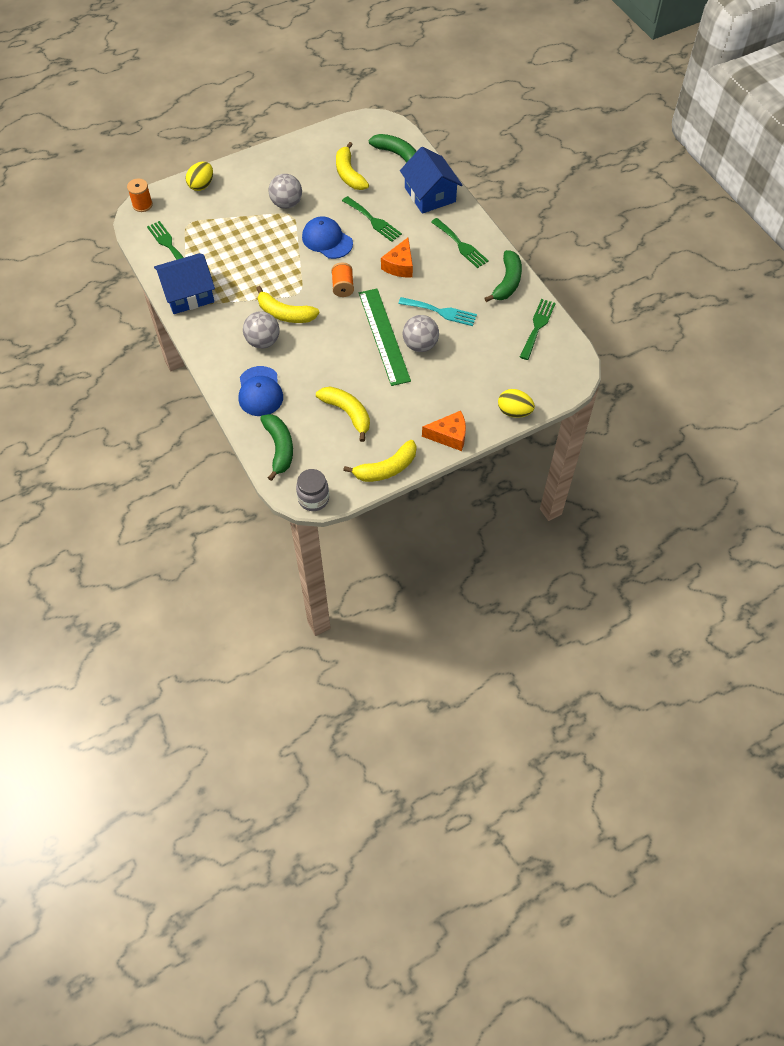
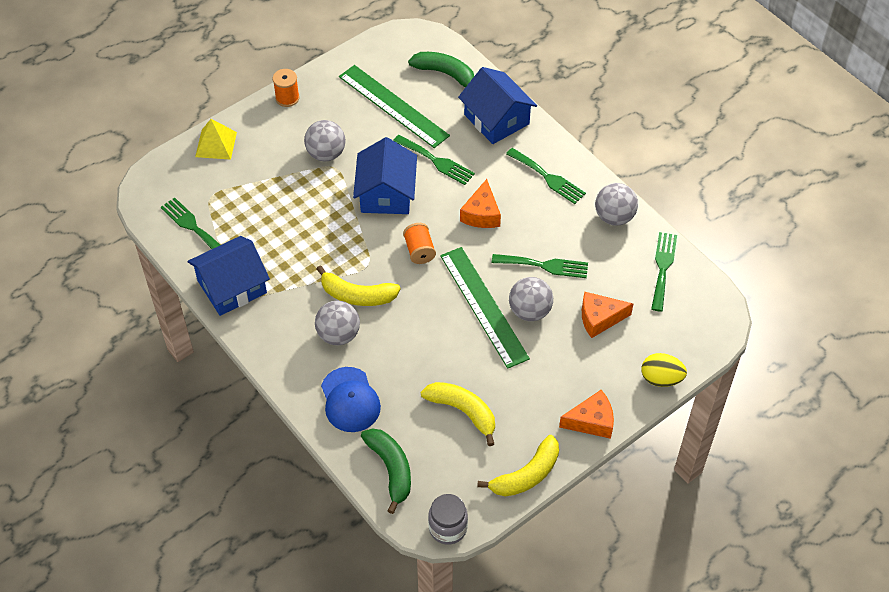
camera: 10 degrees left, 5 degrees down
orange spool [127,179,153,212] -> orange spool moved to [273,69,300,107]
yellow egg [186,162,213,191] -> yellow pyramid [195,119,237,160]
blue cap [302,216,353,259] -> blue house [353,137,417,214]
yellow banana [336,142,369,190] -> green ruler [339,65,450,148]
turquoise fork [398,297,477,326] -> green fork [492,254,588,278]
green banana [484,250,522,302] -> grey ball [595,183,638,226]
none -> orange cheese [582,292,633,338]

